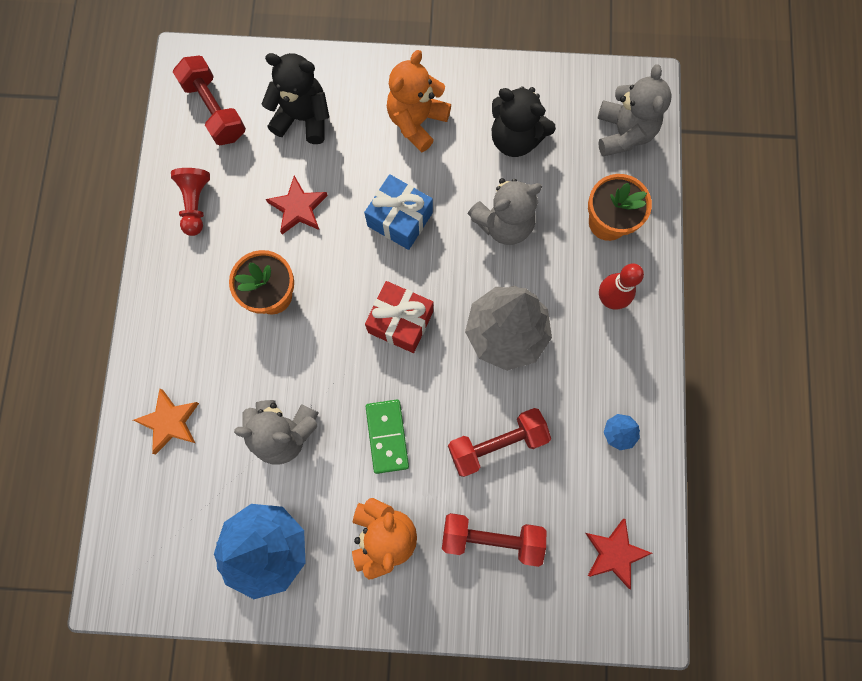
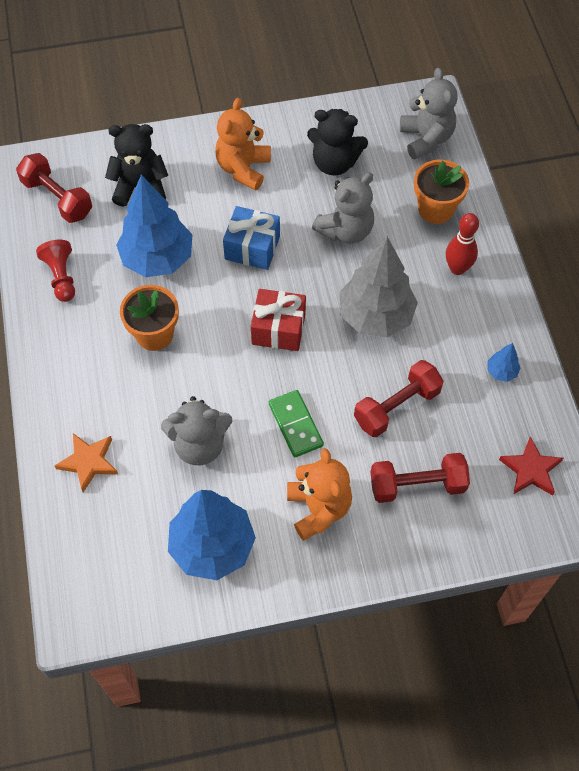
camera: 15 degrees left, 15 degrees down
red star [266,176,328,234] -> blue tree [116,175,192,277]

